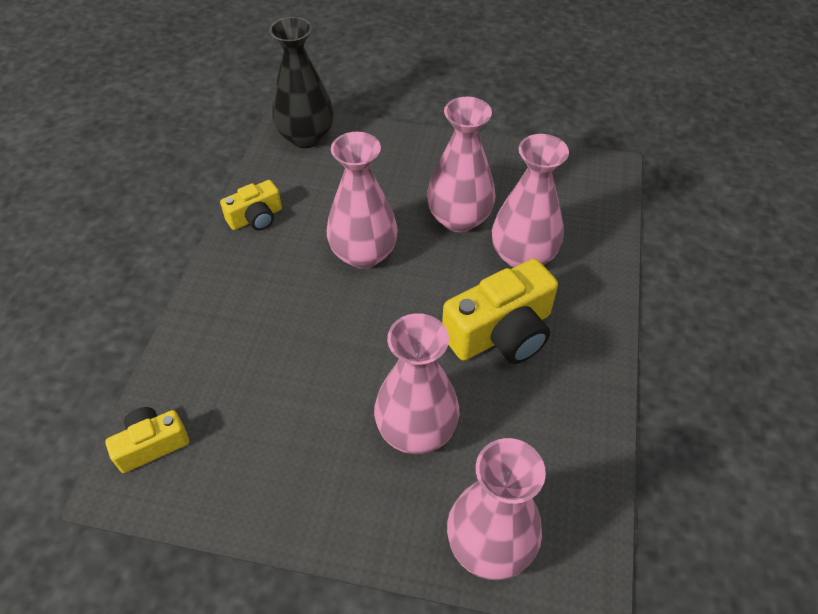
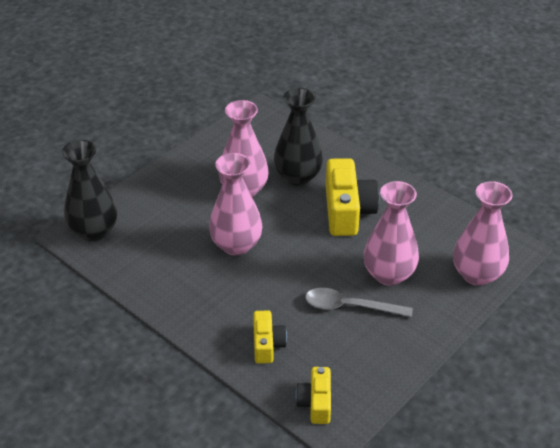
camera: 60 degrees left, 10 degrees down
yellow camera [220,180,282,231] -> yellow camera moved to [253,310,287,364]
pink vase [492,134,569,268] -> black vase [274,88,323,186]
none -> grey spoon [305,288,413,317]

